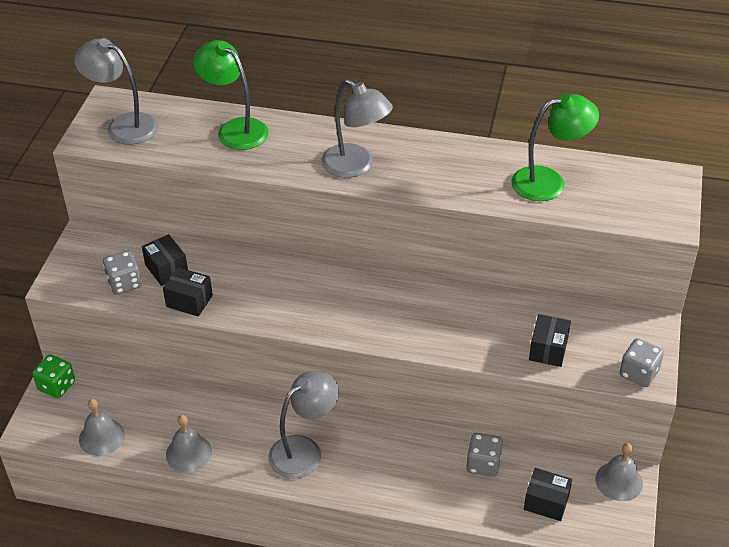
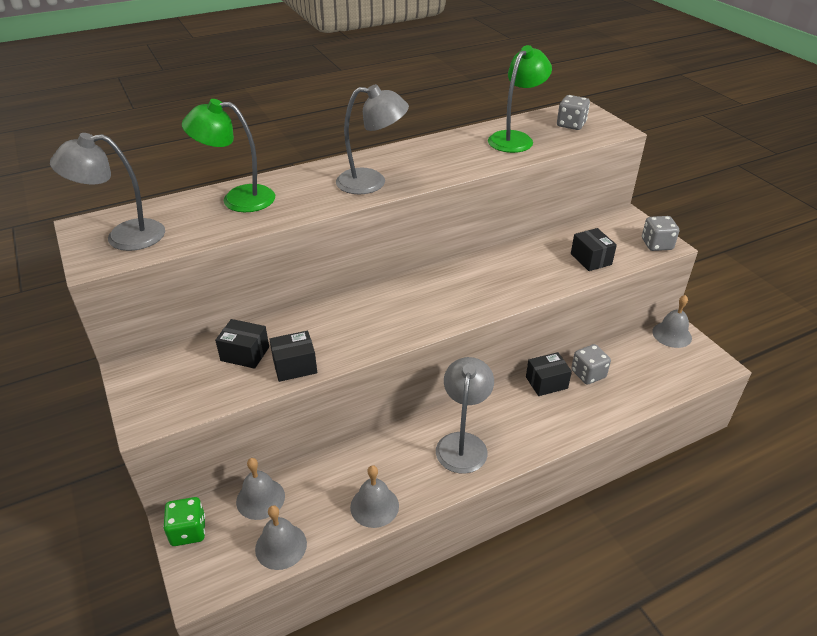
camera: 40 degrees left, 5 degrees down
grey dice [103,251,142,295] -> grey dice moved to [557,95,590,130]
black box [524,468,572,521] -> black box moved to [526,352,572,396]
none -> grey bell [236,458,285,520]

